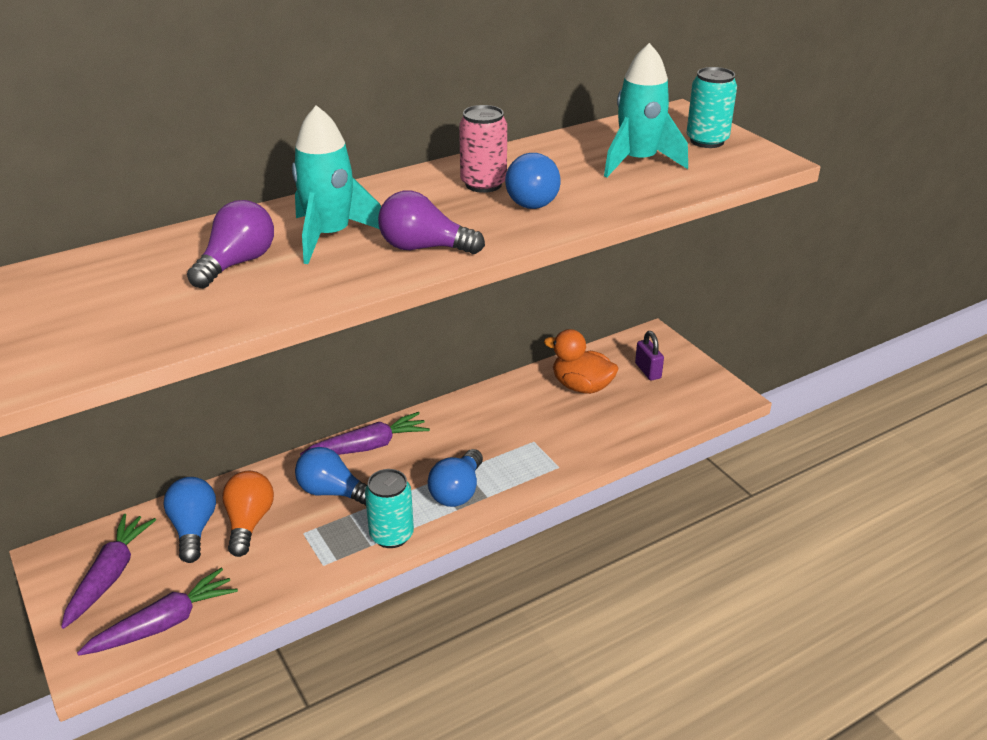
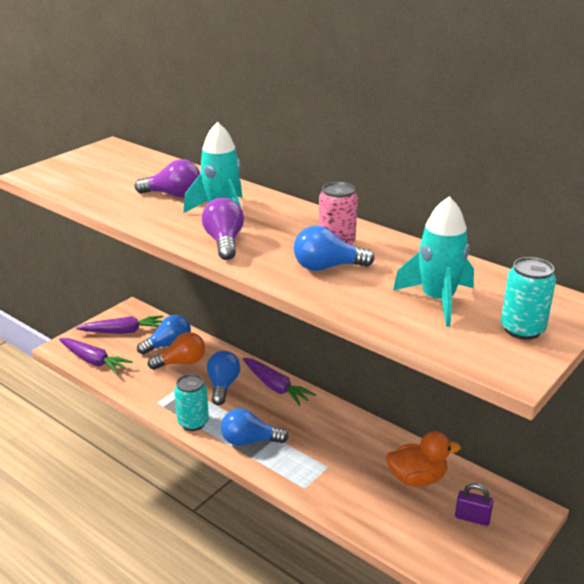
camera: 70 degrees right, 5 degrees down
orange duck [544,329,619,394] -> orange duck turned 75 degrees clockwise [386,431,461,486]
purple padlock [635,331,664,381] -> purple padlock turned 60 degrees clockwise [455,483,494,526]

